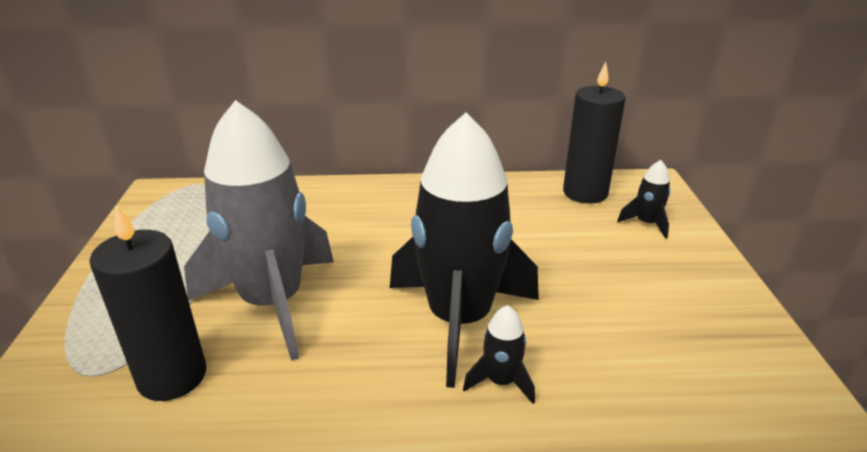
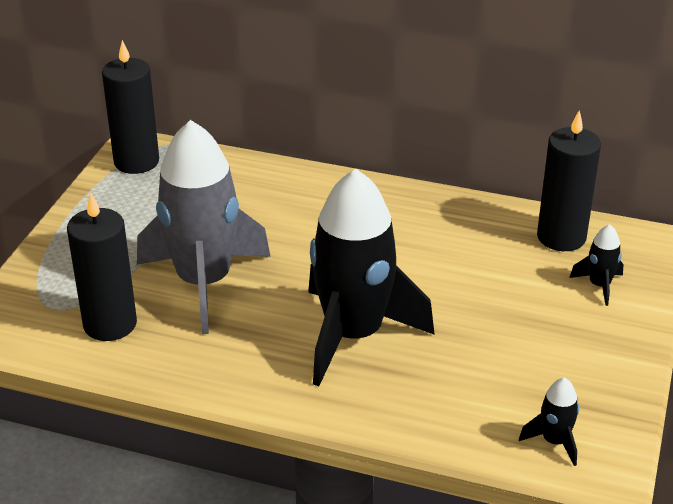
camera: 20 degrees right, 5 degrees up
black rocket [463,305,535,404] -> black rocket moved to [519,377,579,466]
none -> black candle [102,40,159,174]

